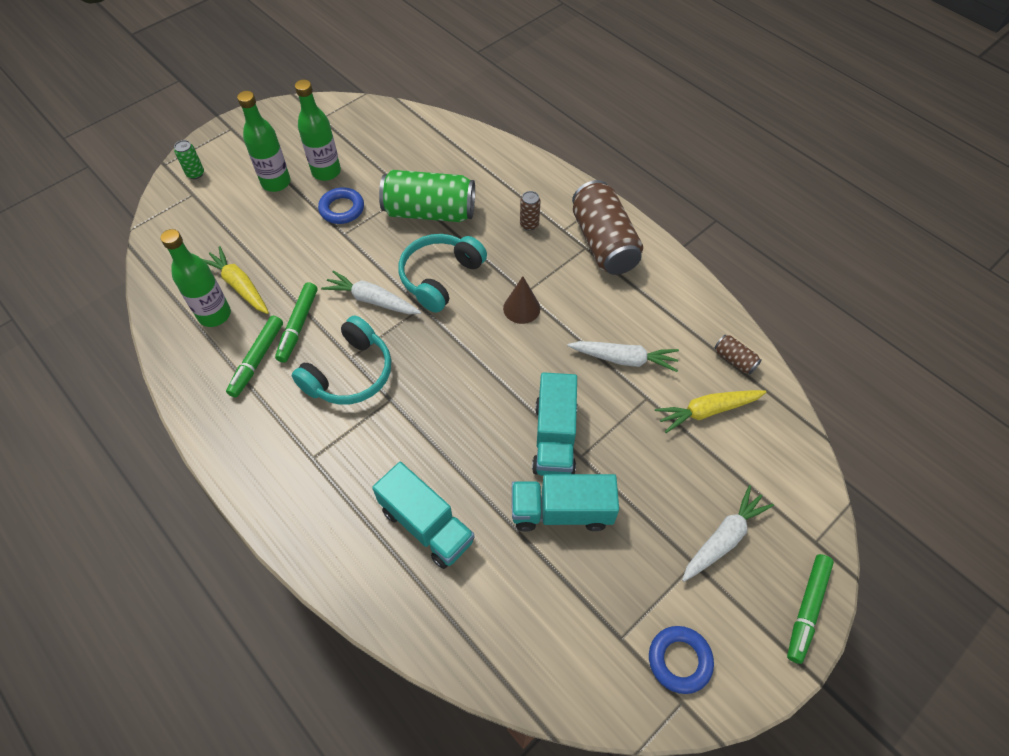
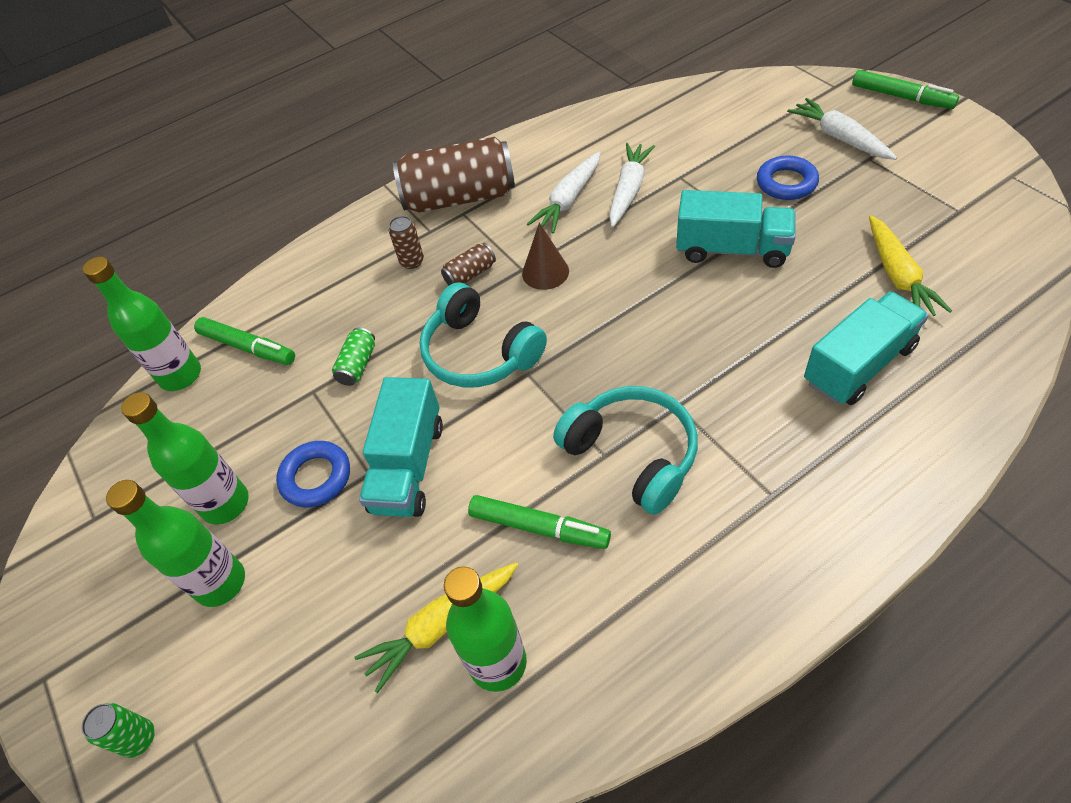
camera: 75 degrees left, 5 degrees down
green marker [226,316,283,397] -> green marker moved to [194,317,295,365]
white carrot [321,271,421,314] -> white carrot moved to [527,152,600,233]
green can [379,170,475,222] -> green can [332,328,375,386], size x0.43
turquoise truck [512,474,619,532] -> turquoise truck moved to [359,377,443,517]
blue ring [649,626,714,694] -> blue ring moved to [757,155,819,200]
yellow carrot [655,390,766,433] -> yellow carrot moved to [869,215,952,316]
brown can [714,335,762,375] -> brown can moved to [441,243,496,286]
none -> green bottle [83,257,201,391]

